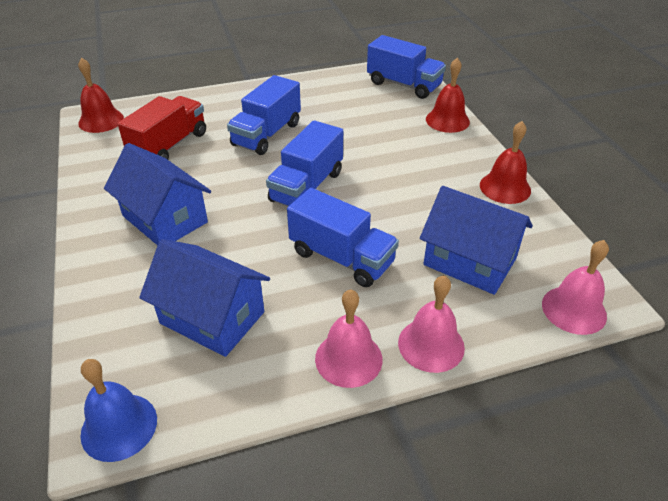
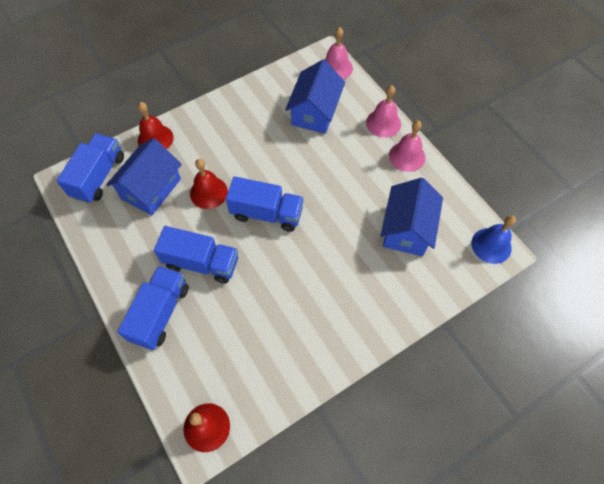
camera: 105 degrees left, 20 degrees up
blue house [104,143,211,246] -> blue house moved to [106,138,182,215]
red truck [118,96,206,160] -> none
blue truck [287,188,399,287] -> blue truck moved to [117,266,189,350]
red bell [480,121,531,204] -> red bell moved to [190,159,228,209]

